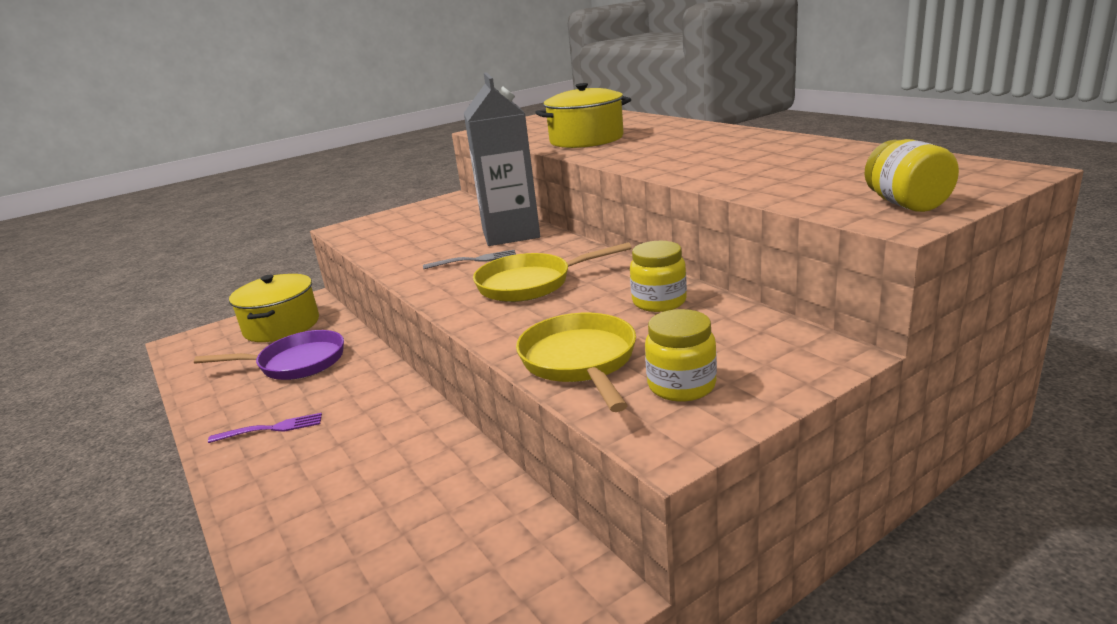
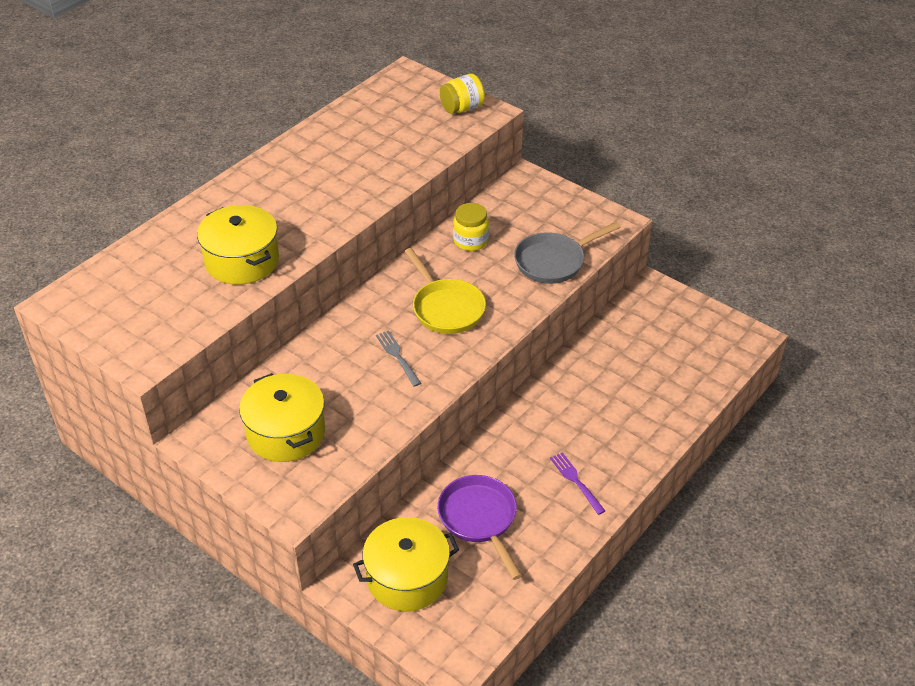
camera: 110 degrees left, 20 degrees up
grey carton [464,72,540,246] -> none
yellow pan [516,313,636,412] -> grey pan [514,222,621,284]
yellow jar [645,309,717,402] -> none
none -> yellow pot [239,373,325,462]

